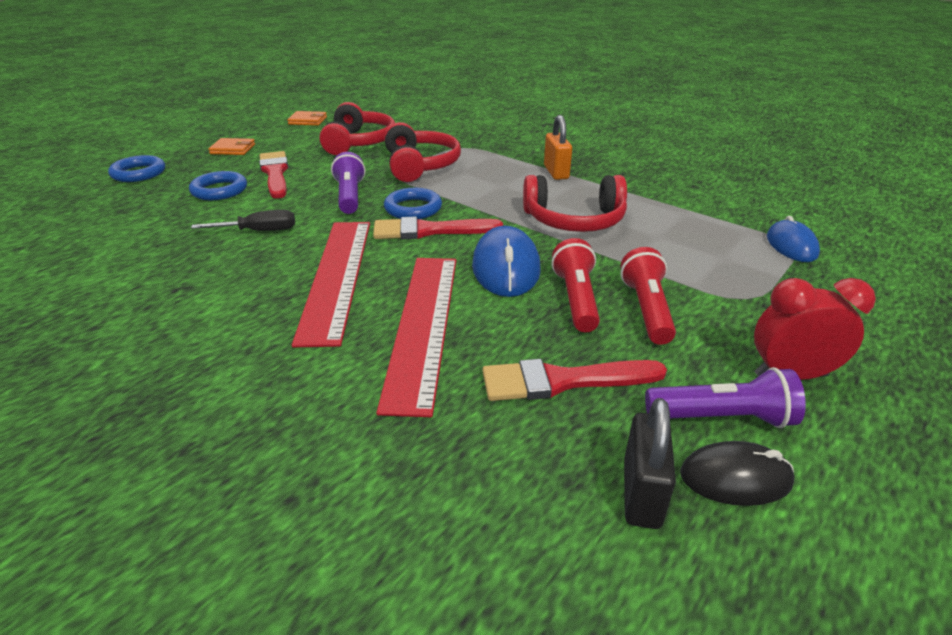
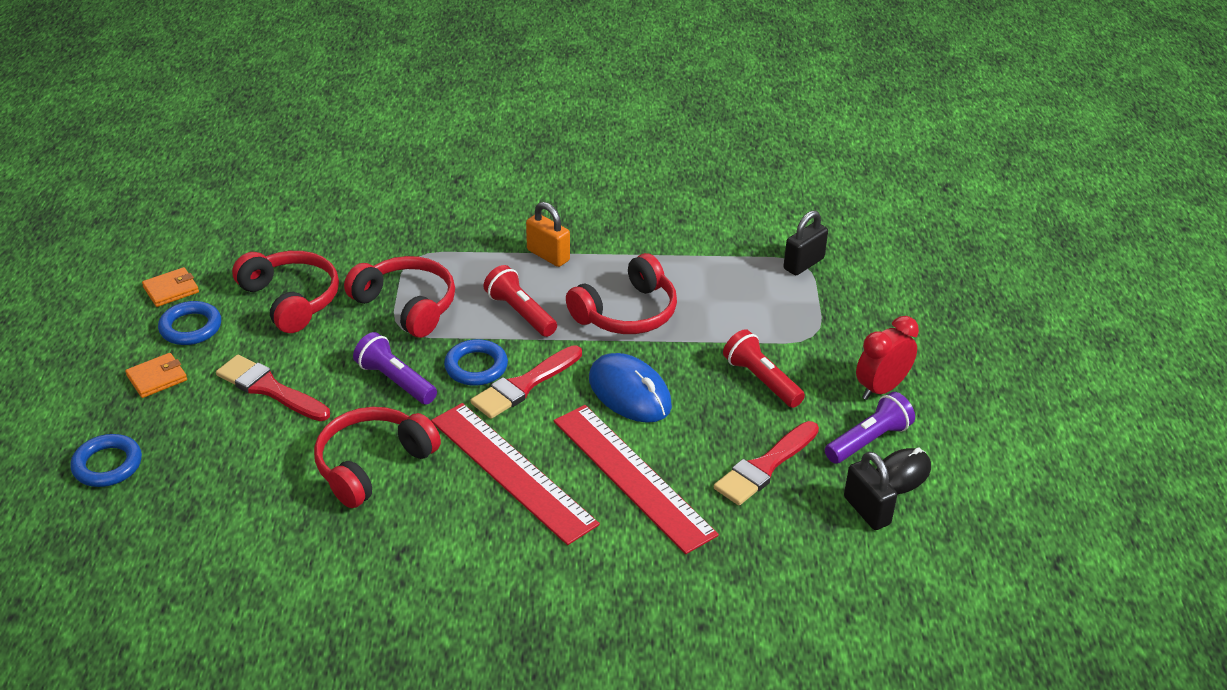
camera: 40 degrees left, 5 degrees up
blue ring [189,171,247,200] -> blue ring moved to [158,301,221,345]
black screwdriver [191,210,295,231] -> red headphones [314,407,441,508]
red flashlight [551,238,600,332] -> red flashlight moved to [484,265,557,337]
blue mouse [767,216,820,262] -> black padlock [784,210,828,275]

